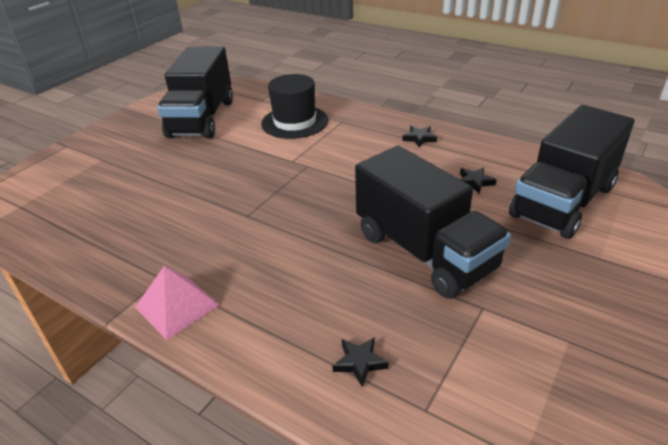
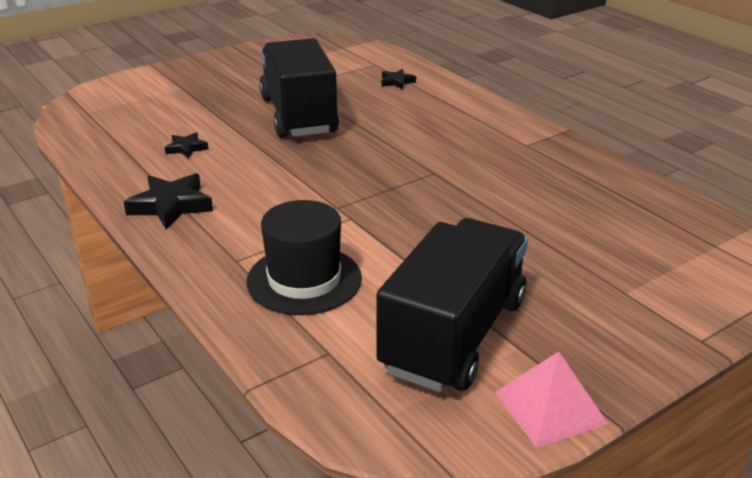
camera: 160 degrees left, 5 degrees down
pink pyramid [135,266,219,340] -> pink pyramid moved to [494,352,608,448]
black star [402,126,437,147] -> black star [124,173,213,230], size x1.79
black truck [509,105,634,239] -> none

